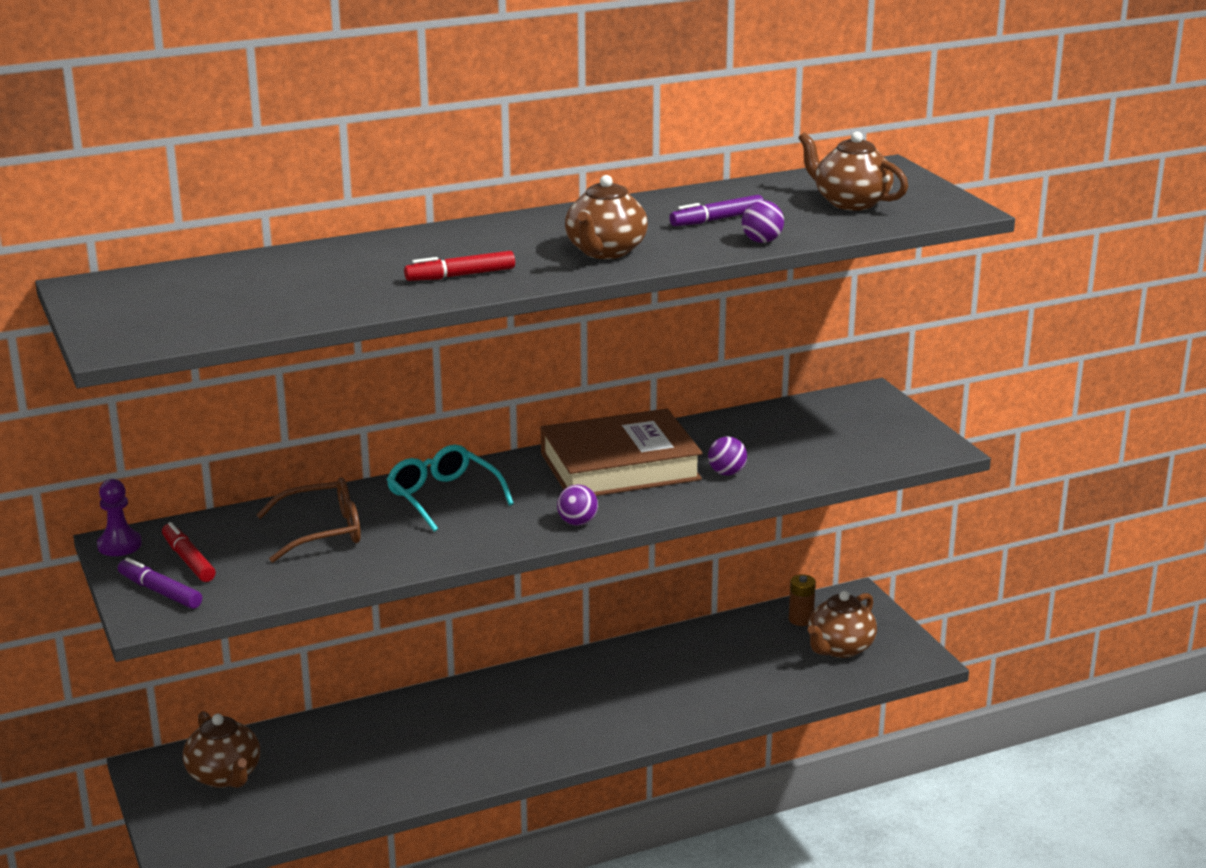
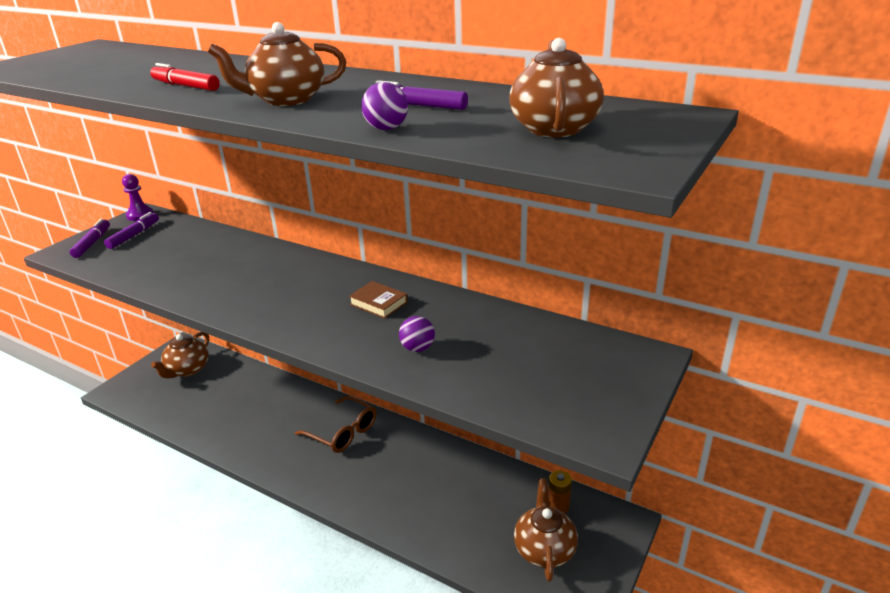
camera: 55 degrees right, 5 degrees up
red marker [162,522,216,582] -> purple marker [104,212,159,249]
brown glasses [256,477,361,563] -> brown glasses moved to [295,396,377,453]
turquoise glasses [386,444,514,532] -> none
brown book [540,408,702,496] -> brown book [349,281,408,319], size x0.41
purple ball [557,485,598,526] -> none
brown teapot [808,591,877,658] -> brown teapot turned 90 degrees clockwise [514,478,578,582]

